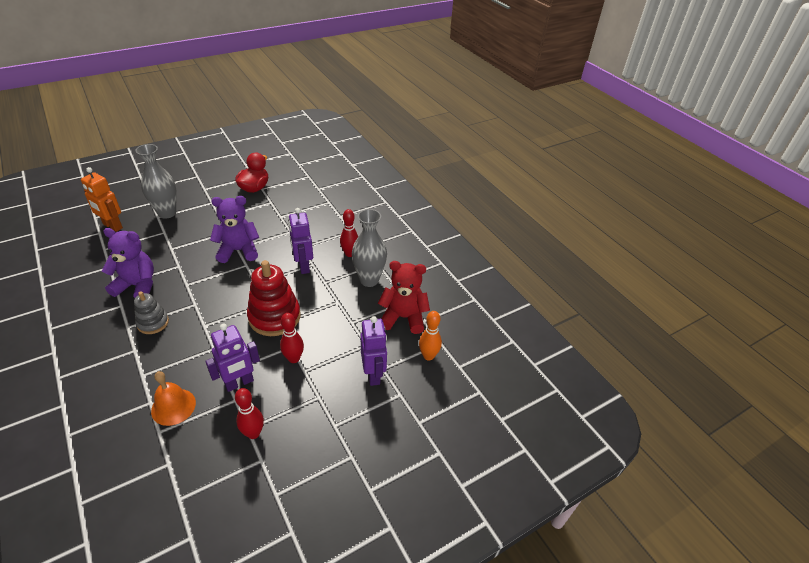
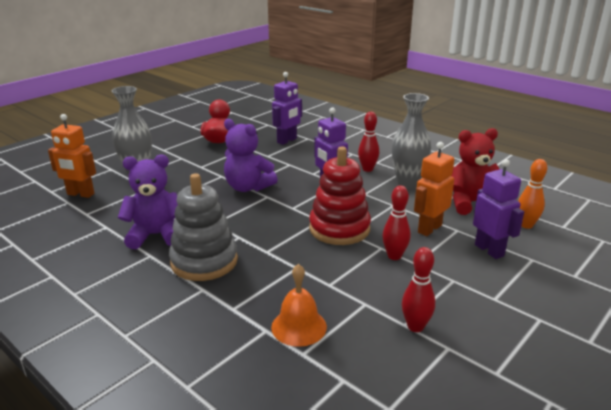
camera: 15 degrees left, 15 degrees down
grey stacking toy [134,291,169,334] -> grey stacking toy [169,173,238,281], size x1.75
purple robot [205,324,260,392] -> purple robot moved to [272,72,302,145]
purple teddy bear [210,196,259,263] -> purple teddy bear turned 120 degrees counterclockwise [224,119,278,192]
none -> orange robot [414,142,454,236]

